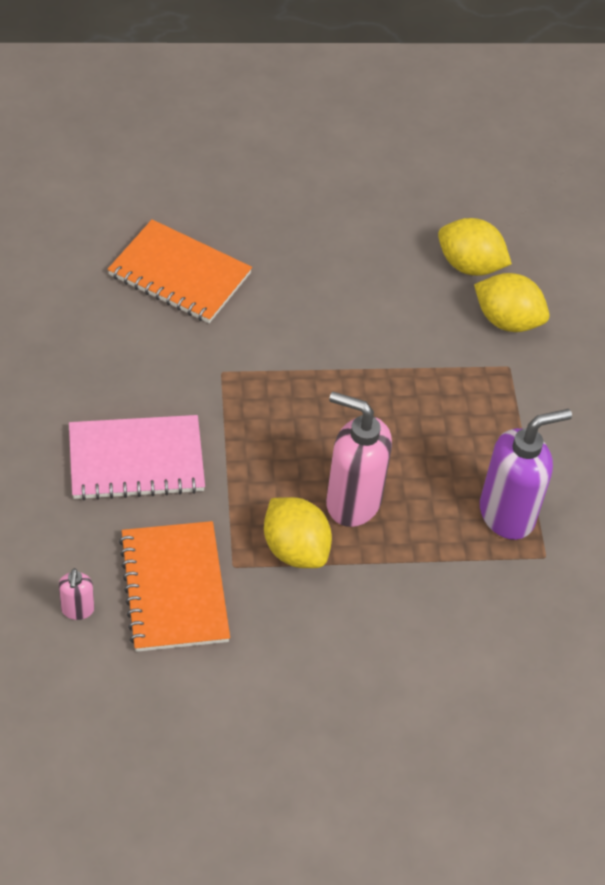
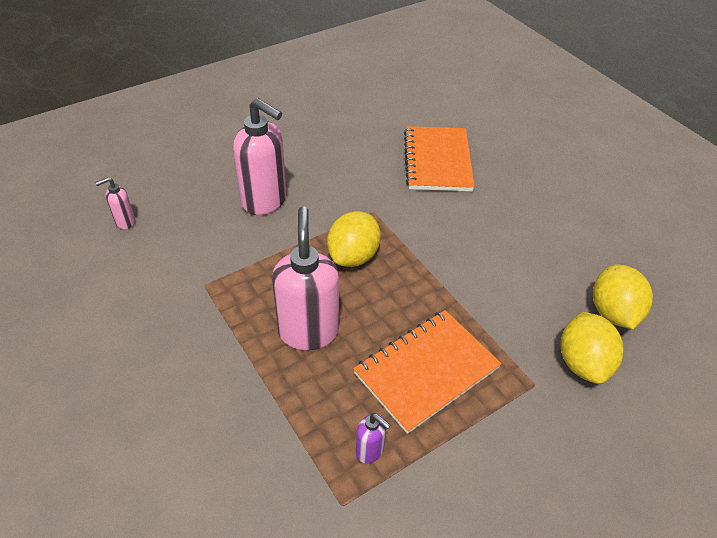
camera: 65 degrees right, 5 degrees down
pink notebook [69,415,205,500] -> pink soap dispenser [233,98,287,215]
orange notebook [119,521,230,652] -> orange notebook moved to [353,310,502,434]
yellow lemon [264,497,332,568] -> yellow lemon moved to [327,211,381,267]
purple soap dispenser [480,409,572,540] -> purple soap dispenser [356,413,390,464], size x0.47

